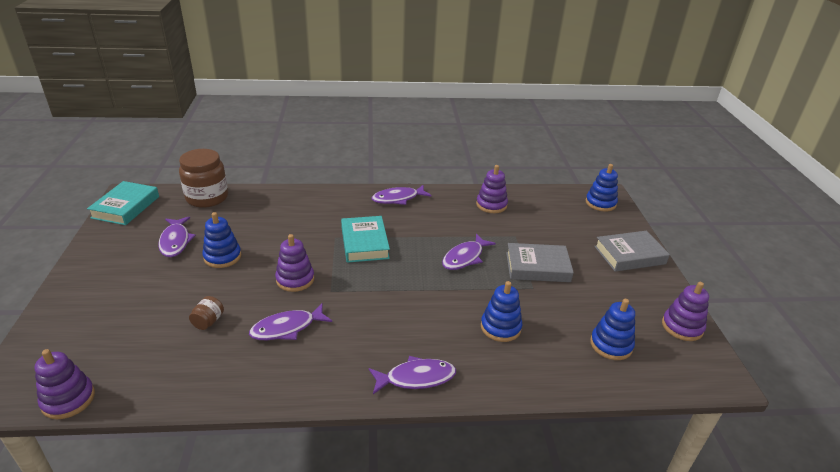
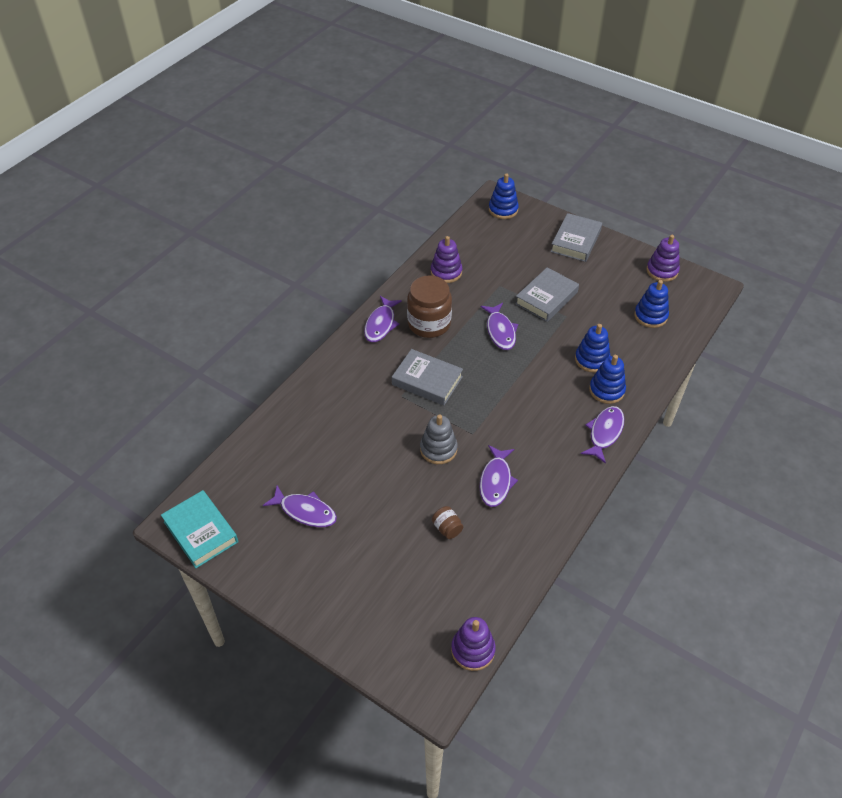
camera: 50 degrees left, 15 degrees up
brown jar [179,149,228,208] -> brown jar moved to [407,276,452,338]
blue stacking toy [202,212,241,268] -> blue stacking toy moved to [589,355,626,404]
purple stacking toy [275,234,314,292] -> grey stacking toy [420,414,458,464]
turquoise book [341,216,390,263] -> grey book [392,349,463,405]

